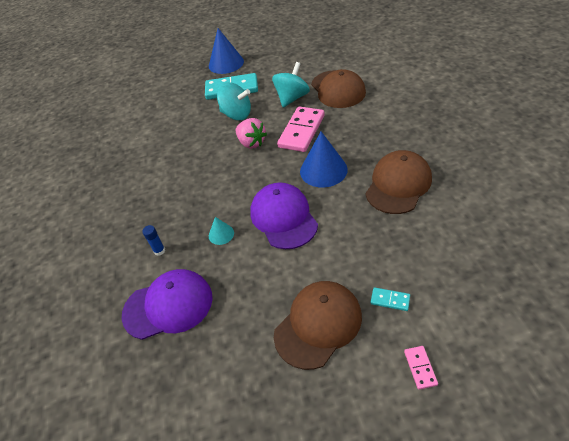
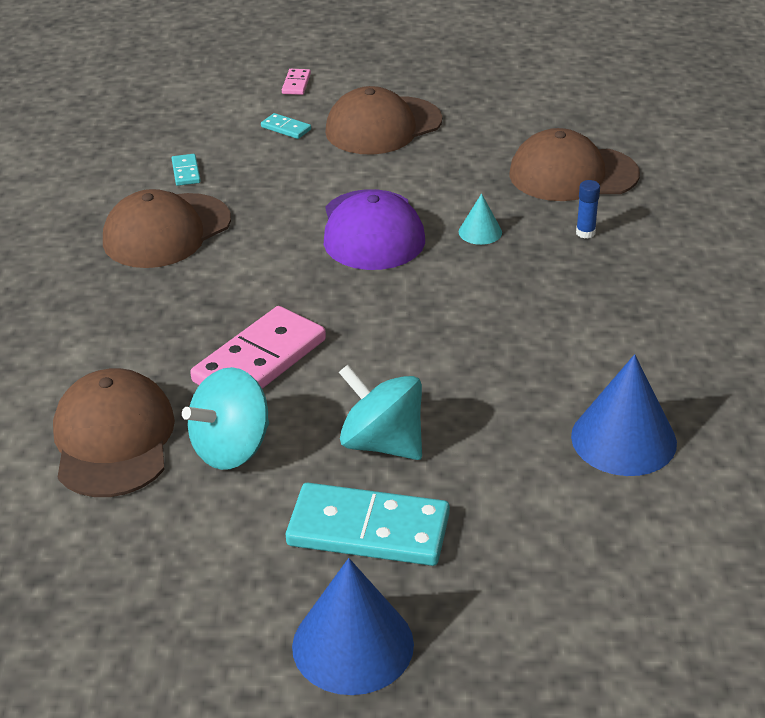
camera: 170 degrees left, 10 degrees down
purple cap [122,269,213,340] -> brown cap [509,128,640,201]
pink strawberry [236,118,267,149] -> none
blue cone [300,132,348,188] -> blue cone moved to [571,354,677,476]
none -> turquoise domino [172,154,201,186]

